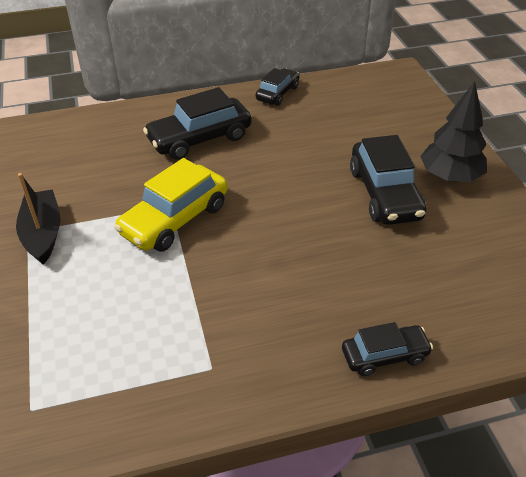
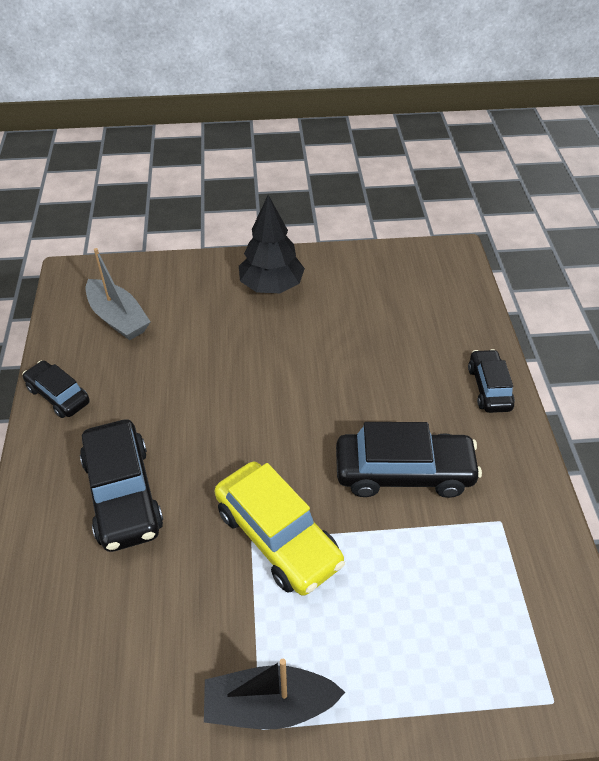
camera: 80 degrees left, 5 degrees up
black car [350,135,426,225] -> black car moved to [336,422,482,498]
none -> grey boat [85,248,151,340]

